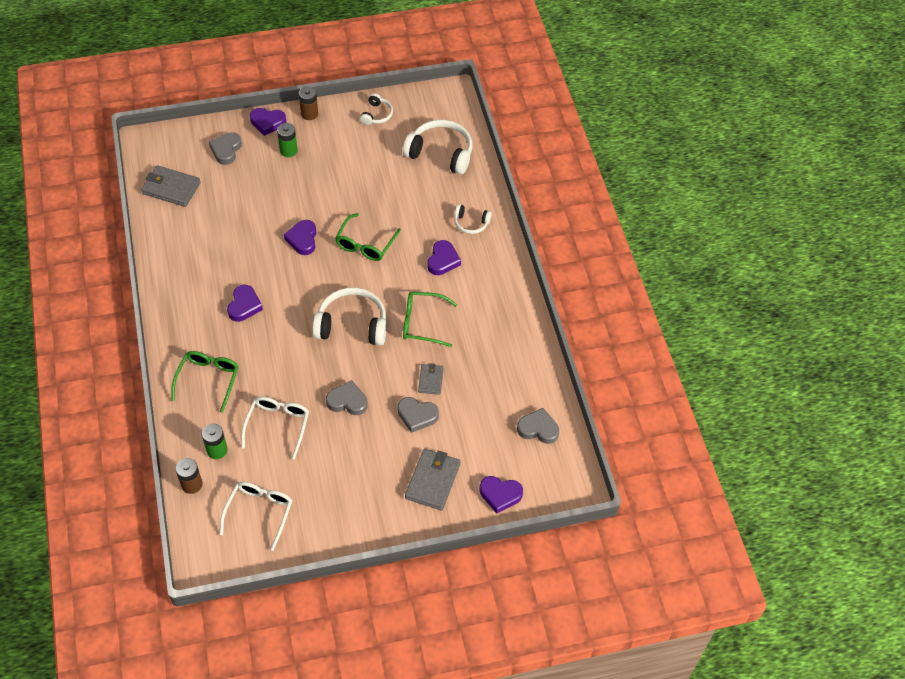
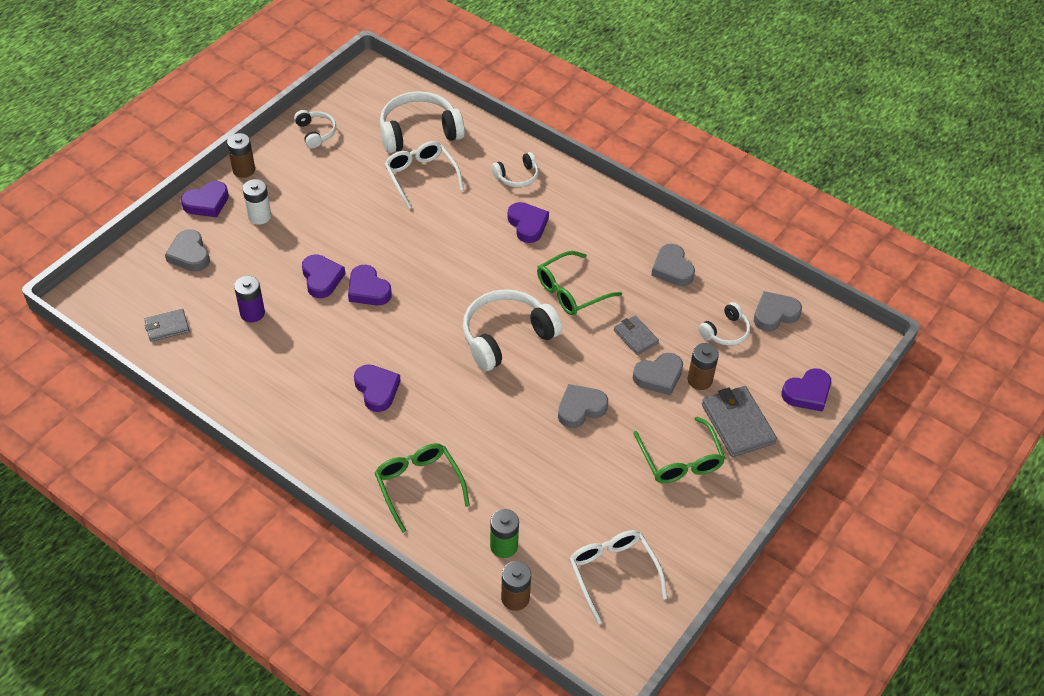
camera: 40 degrees left, 5 degrees down
grey wallet [141,165,201,207] -> grey wallet [144,309,189,342], size x0.59
white glasses [241,397,309,460] -> white glasses moved to [385,141,464,209]
green battery [277,123,298,157] -> white battery [243,179,271,225]
green glasses [335,213,401,261] -> green glasses moved to [633,417,726,483]
none -> purple battery [234,276,265,322]
none -> purple heart [302,254,345,298]
none -> grey heart [651,244,695,286]
none -> brown battery [687,343,719,390]
none -> white headphones [699,302,750,346]

